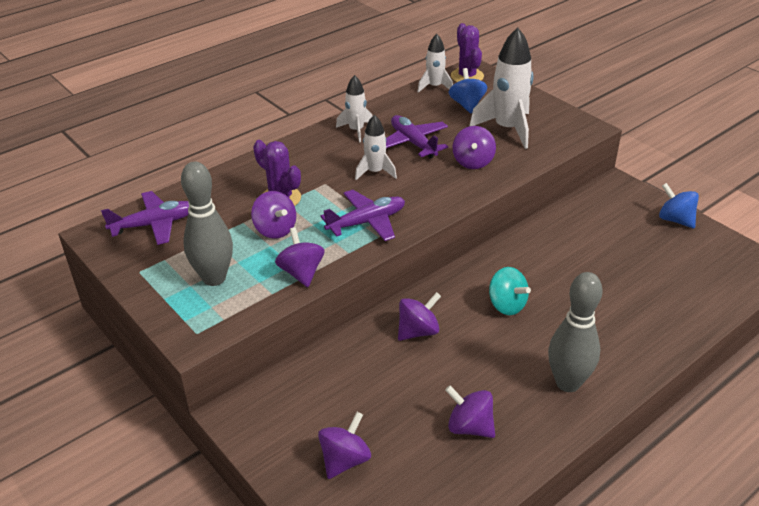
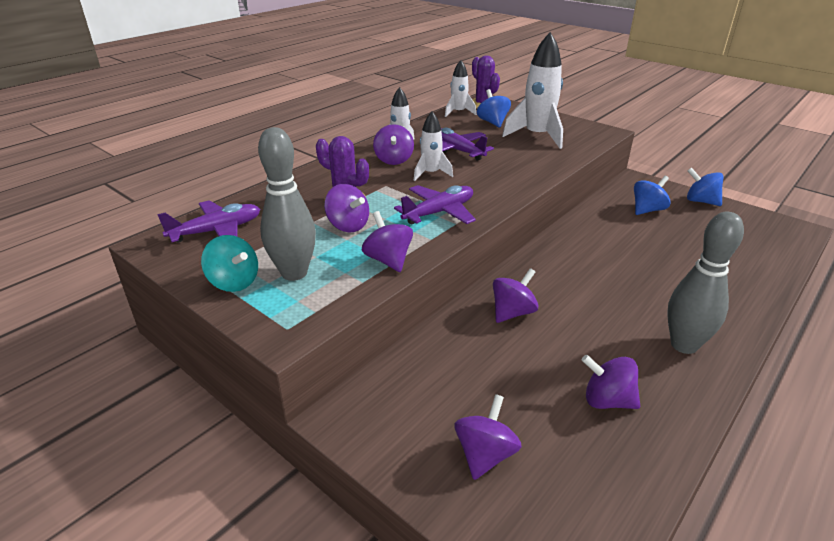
camera: 10 degrees left, 5 degrees down
purple spinning top [453,126,496,169] -> purple spinning top moved to [373,124,414,165]
turquoise spinning top [489,267,531,315] -> turquoise spinning top moved to [201,235,258,292]
none -> blue spinning top [634,176,671,215]

